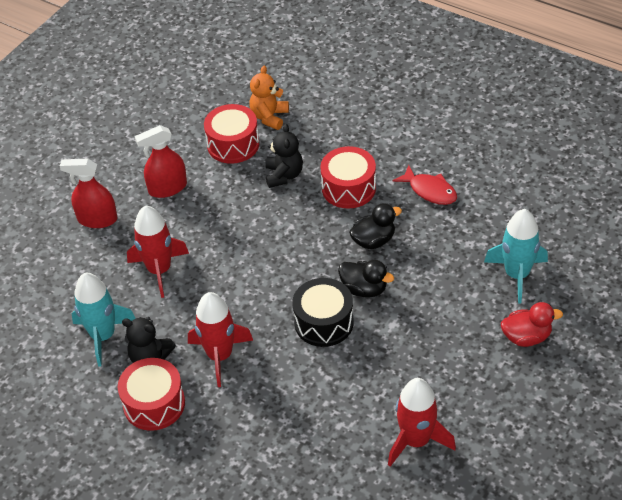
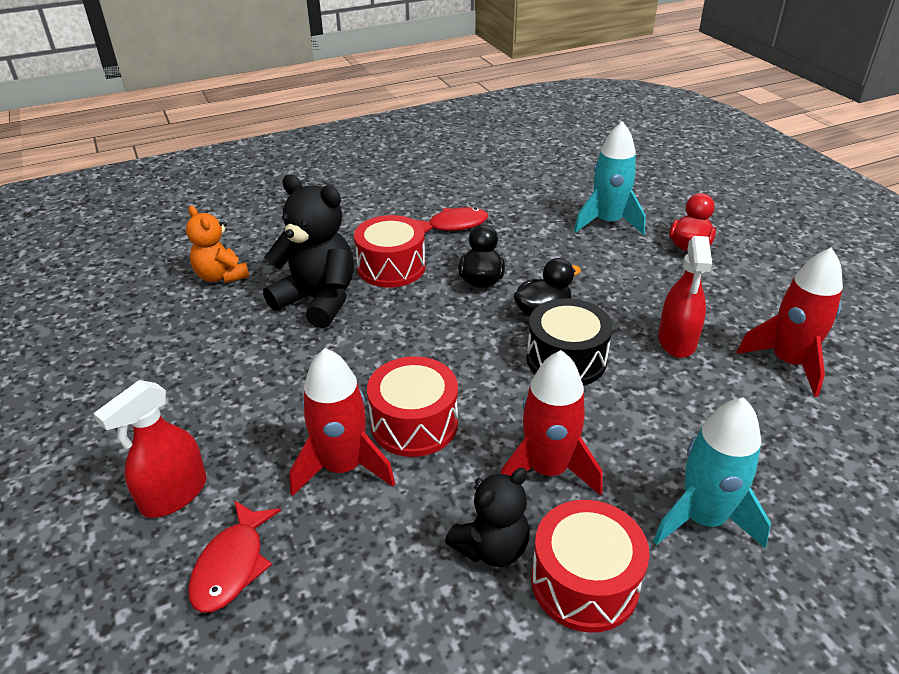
camera: 60 degrees left, 10 degrees down
turquoise rocket [72,273,136,367] -> turquoise rocket moved to [653,398,771,548]
red spray bottle [135,125,187,198] -> red spray bottle moved to [658,236,712,358]
red drum [204,104,259,164] -> red drum moved to [367,356,458,457]
black teddy bear [265,124,303,188] -> black teddy bear [263,174,354,328], size x1.59
none -> red fish [188,500,281,613]

